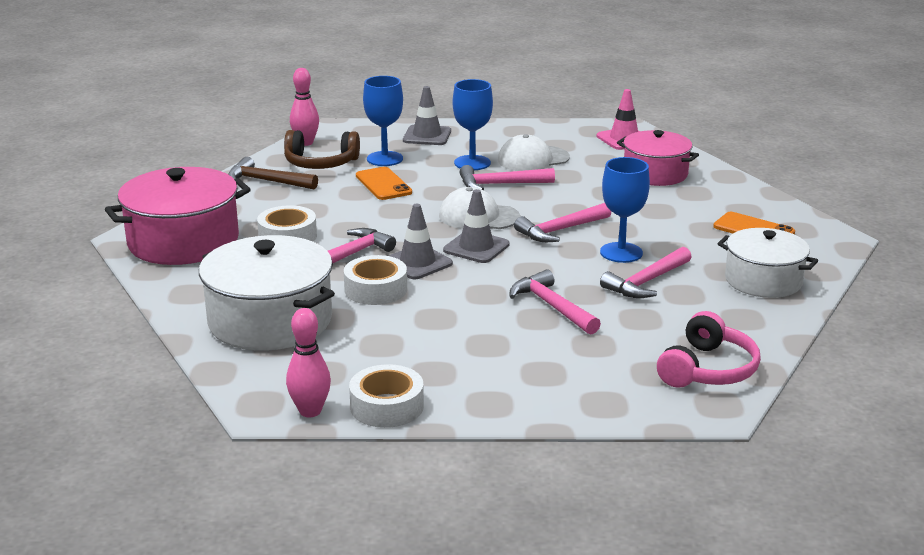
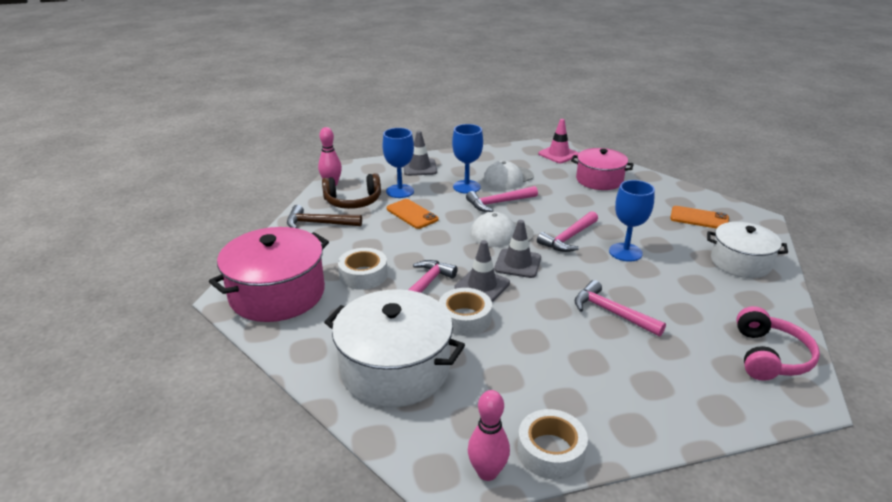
camera: 15 degrees left, 5 degrees up
pink hammer [600,247,692,298] -> none

